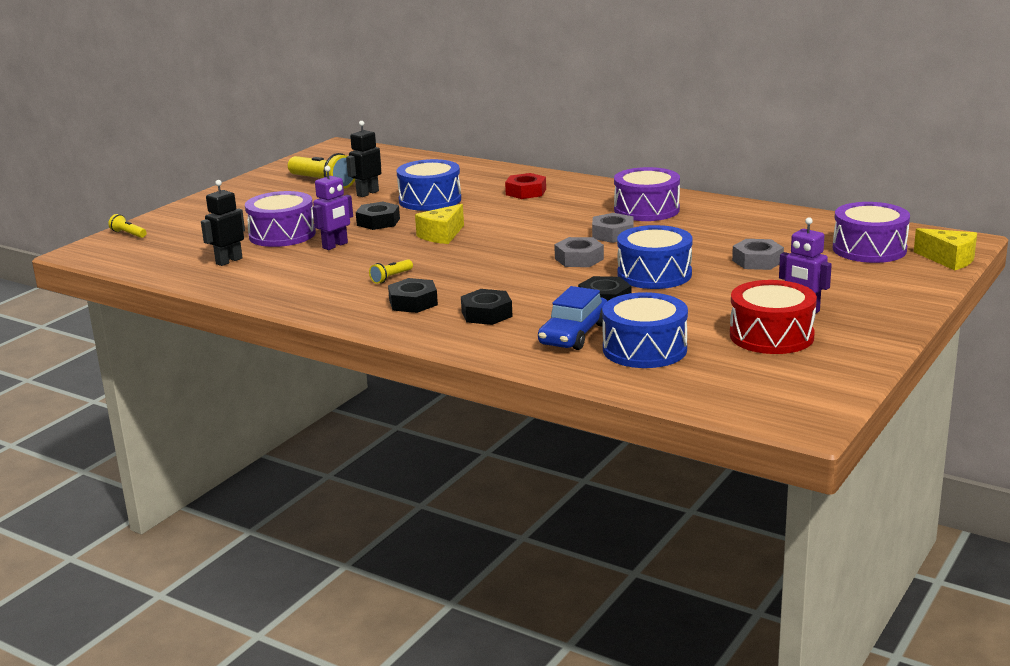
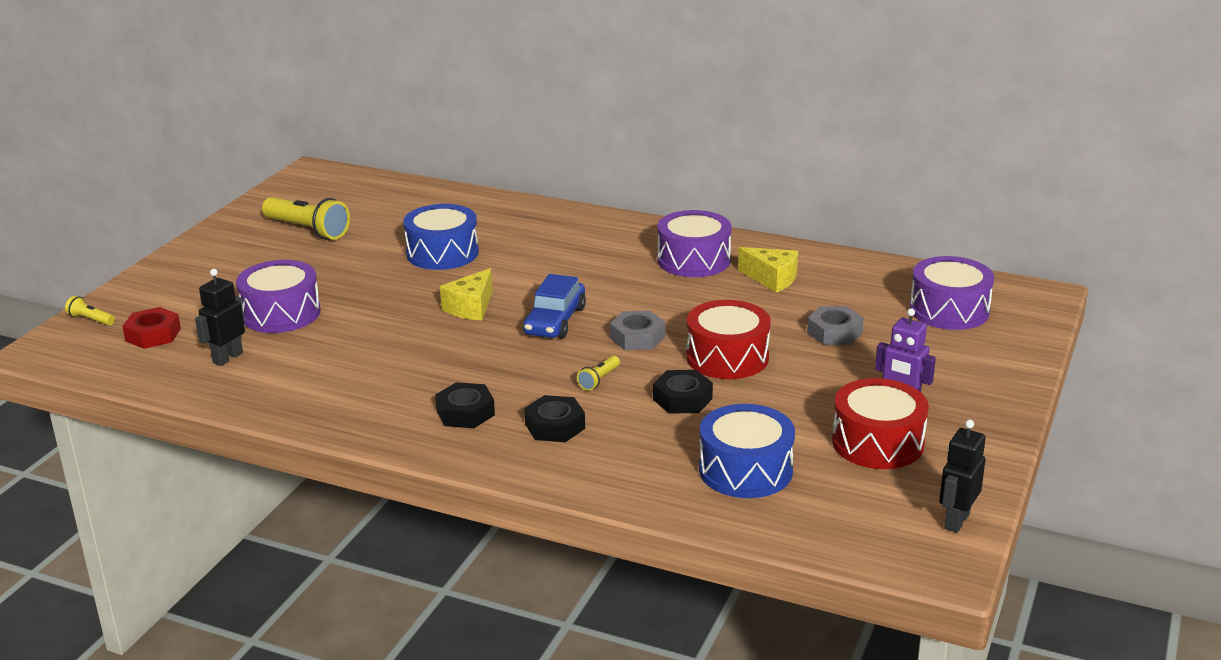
camera: 10 degrees left, 5 degrees up
purple robot [312,166,353,250] -> none
black robot [346,121,381,197] -> black robot moved to [939,419,986,533]
black nut [356,202,400,230] -> none
yellow flashlight [369,259,413,284] -> yellow flashlight moved to [577,355,620,391]
red nut [505,173,546,199] -> red nut moved to [122,307,181,349]
blue car [538,286,607,350] -> blue car moved to [523,274,586,339]
grey nut [592,213,633,243] -> none
blue drum [617,225,693,289] -> red drum [686,300,771,379]
yellow cheese [914,228,977,270] -> yellow cheese moved to [738,247,798,293]

